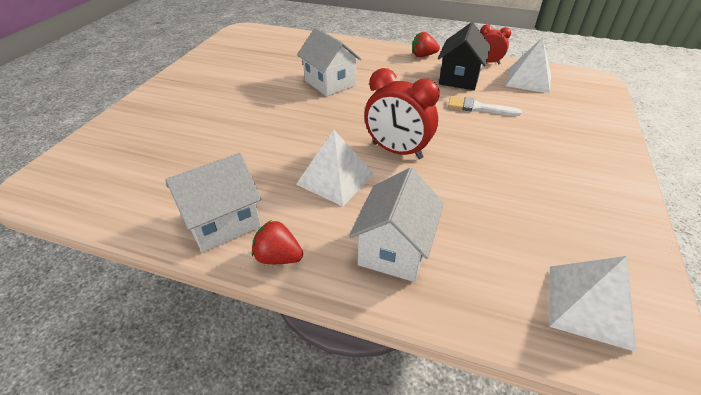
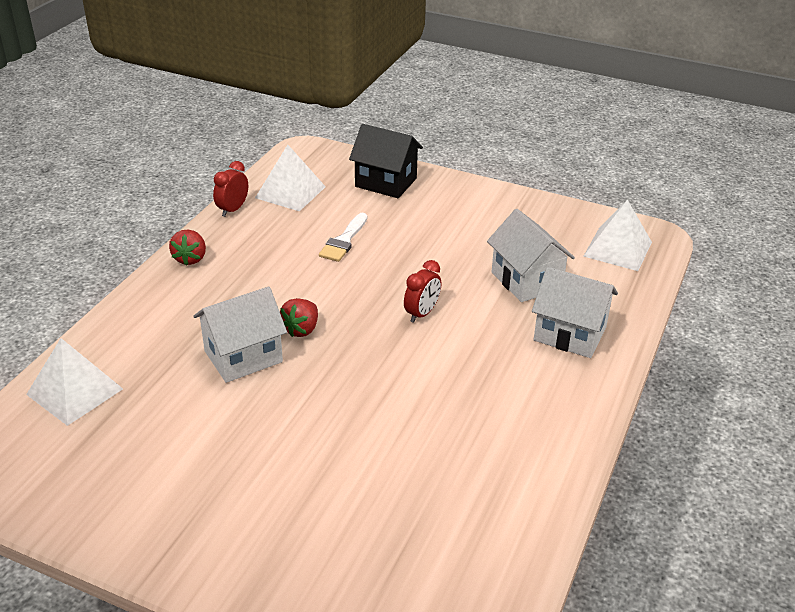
camera: 85 degrees left, 5 degrees down
white house [165,153,261,253] -> white house moved to [487,209,575,302]
red strawberry [252,221,303,264] -> red strawberry moved to [280,298,318,337]
white pyramid [296,130,374,206] -> white pyramid moved to [26,338,123,426]
red clock [364,68,440,159] -> red clock [404,260,441,323], size x0.59
black house [438,22,491,90] -> black house moved to [349,124,423,198]

